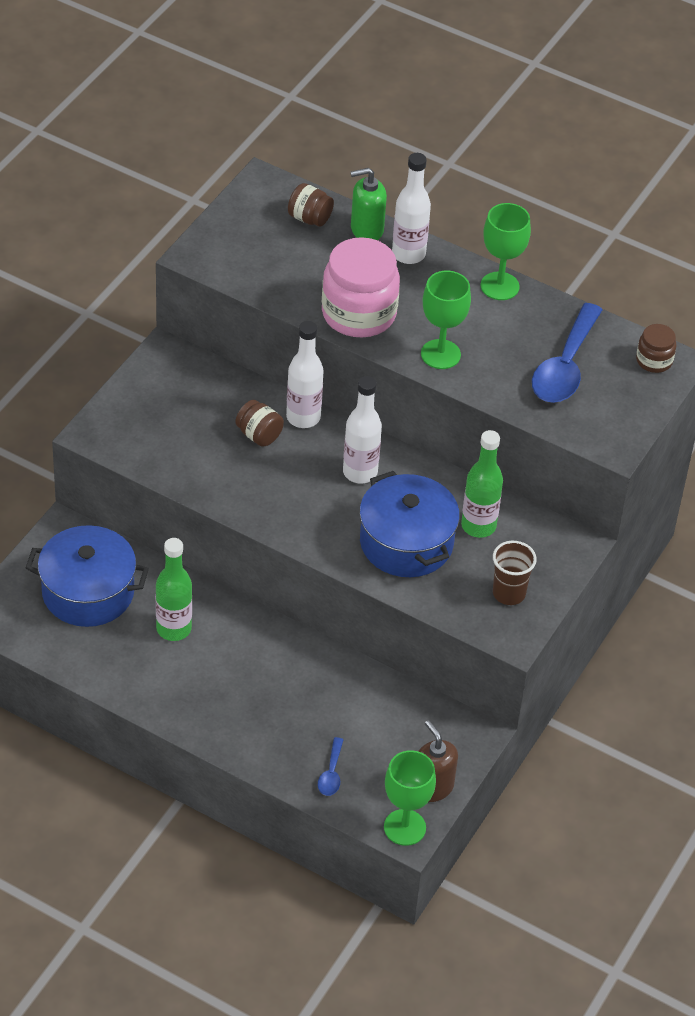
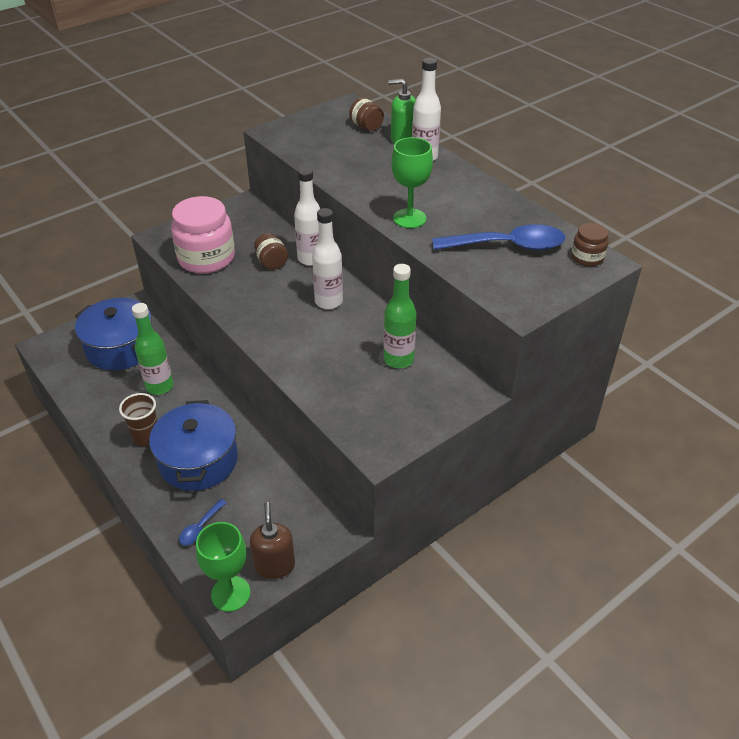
camera: 25 degrees right, 5 degrees down
pink jar [322,237,400,337] -> pink jar moved to [171,196,235,274]
blue pot [359,471,460,577] -> blue pot moved to [149,400,238,491]
green goblet [481,203,531,300] -> none
brown cup [493,541,537,605] -> brown cup moved to [119,393,157,446]
blue spoon [532,303,603,403] -> blue spoon turned 135 degrees counterclockwise [432,224,565,251]

